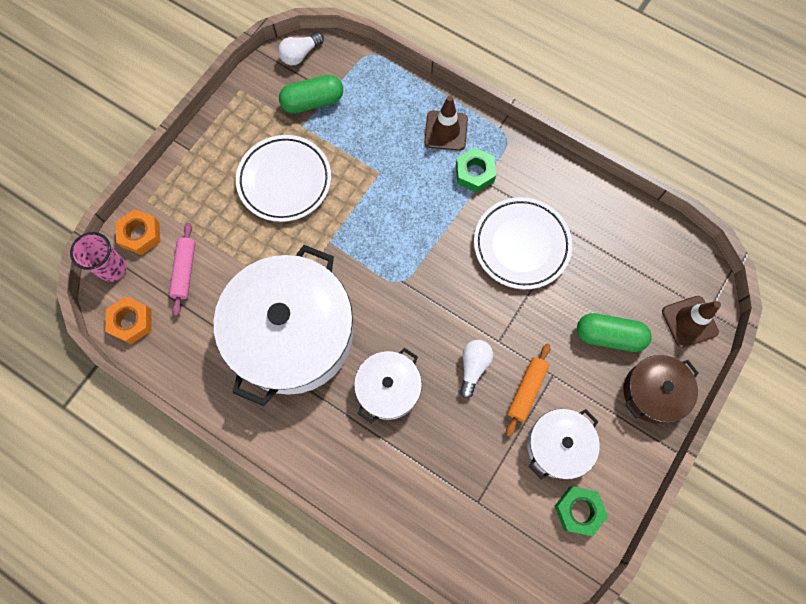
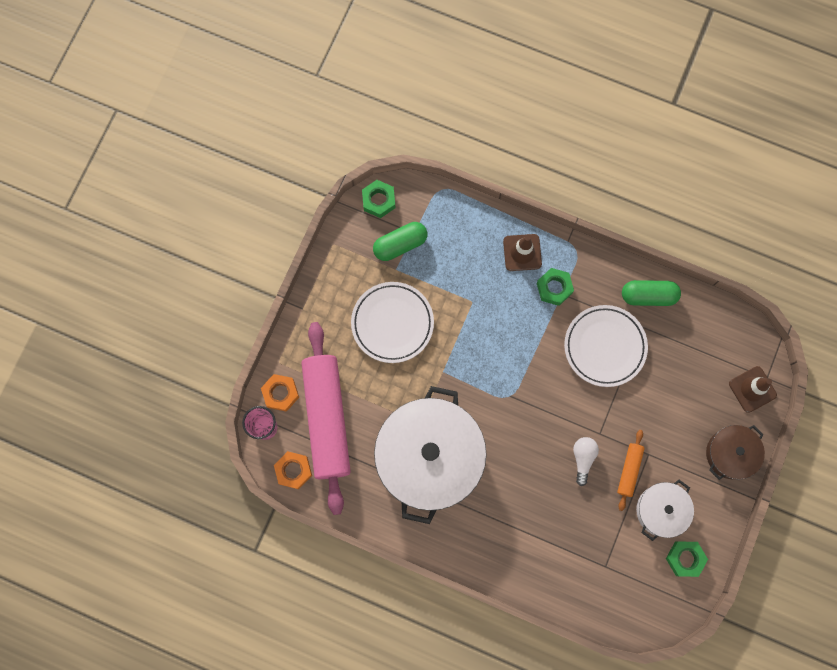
camera: 10 degrees left, 5 degrees up
pink rolling pin [169,223,195,316] -> pink rolling pin [301,322,351,515], size x2.33
white light bulb [278,32,324,65] -> green nut [362,180,396,218]
white pot [354,348,422,423] -> none
green capsule [577,313,652,352] -> green capsule moved to [622,280,681,306]

